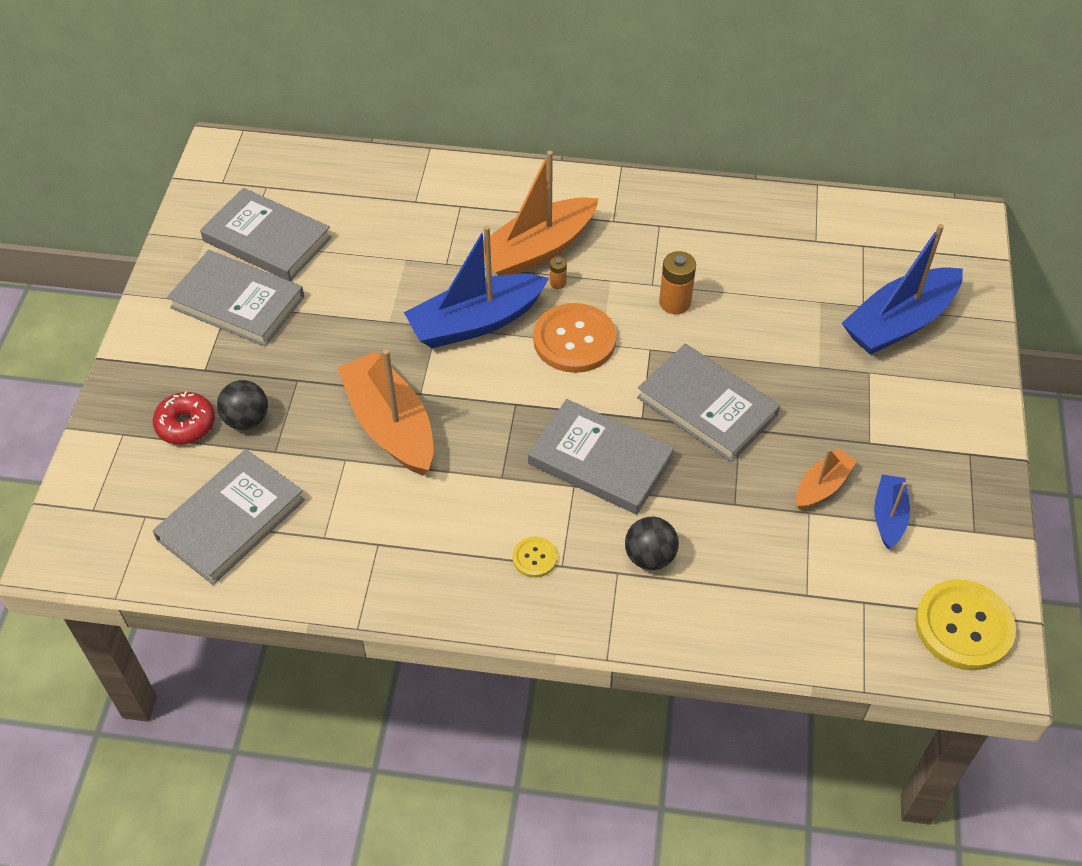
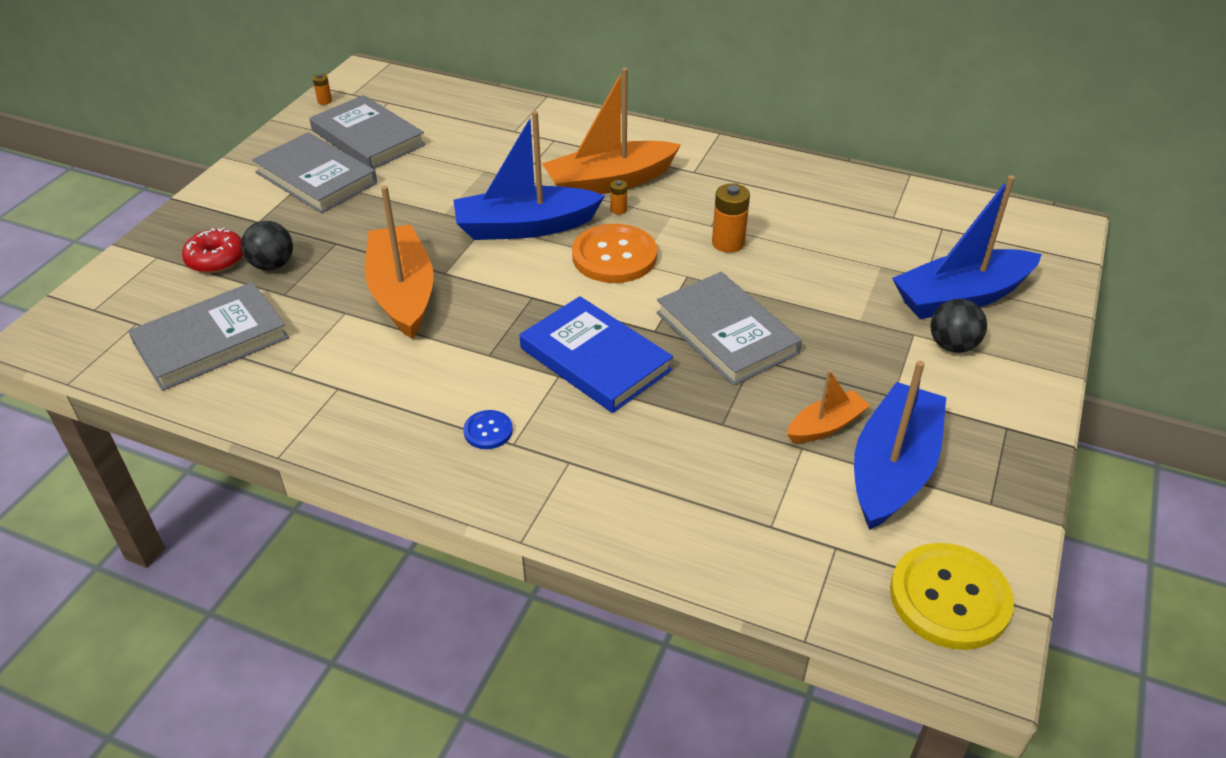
camera: 15 degrees right, 10 degrees down
yellow button [513,537,557,578] -> blue button [463,410,513,449]
grey book [528,399,674,515] -> blue book [520,296,673,413]
black ball [625,517,679,570] -> black ball moved to [930,299,987,353]
blue boat [874,474,910,549] -> blue boat [854,361,946,530], size x1.92
none -> orange battery [313,74,332,105]

